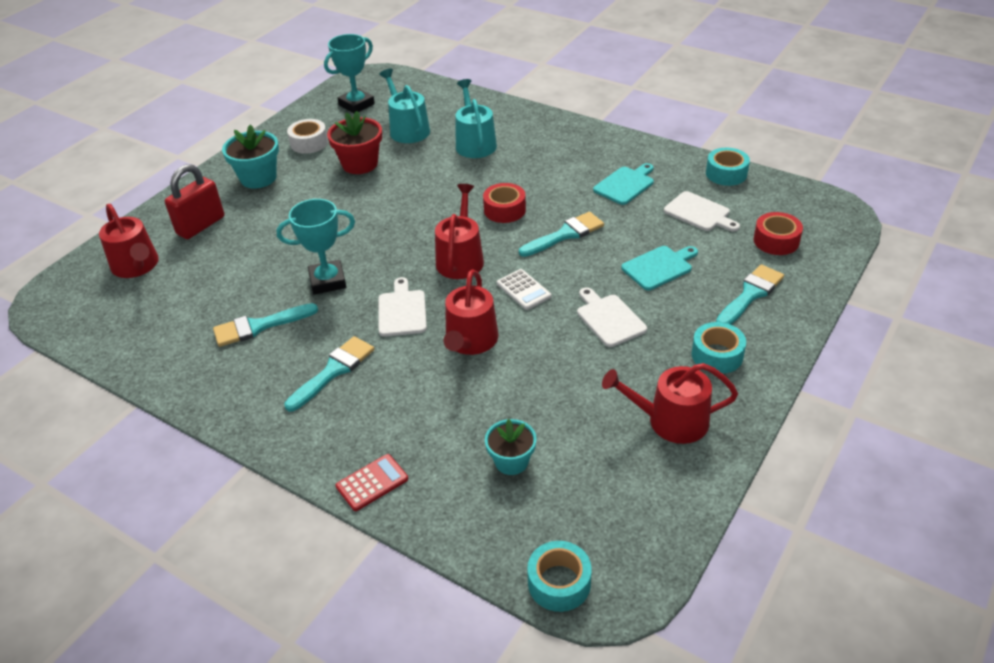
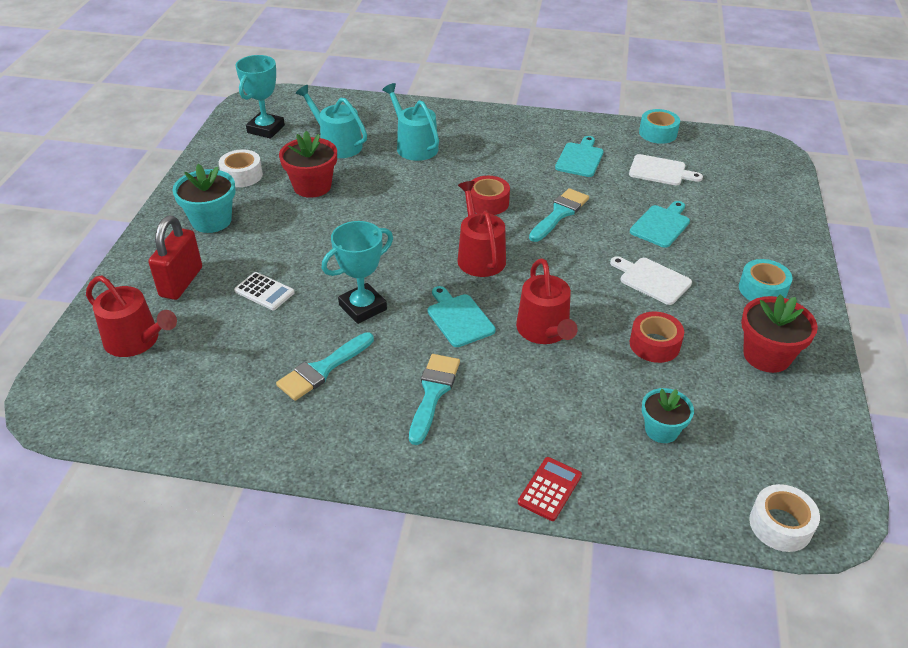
camera: 25 degrees left, 0 degrees up
white cutting board [378,277,427,337] -> turquoise cutting board [428,286,496,347]
white calculator [497,269,551,310] -> white calculator moved to [234,272,295,310]
turquoise tape [527,541,592,612] -> white tape [749,484,820,552]
red watering can [602,363,738,444] -> red flower pot [741,294,818,373]
turquoise brush [716,264,784,324] -> none
red tape [753,212,803,255] -> red tape moved to [630,311,684,363]

